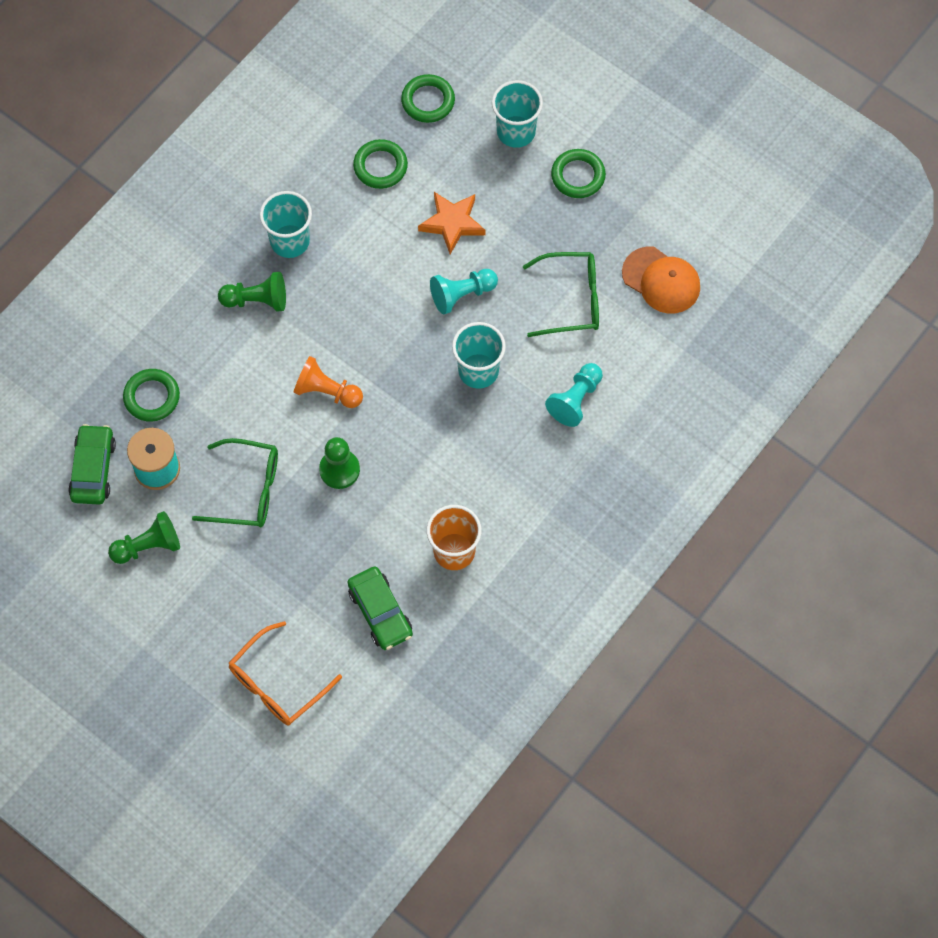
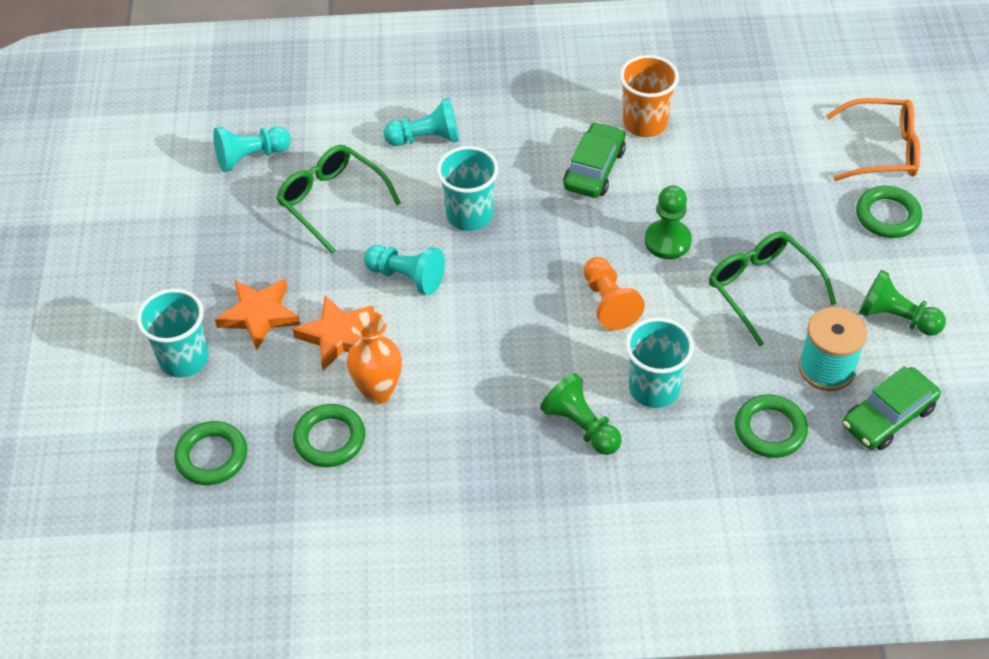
camera: 130 degrees left, 15 degrees down
turquoise cup [260,191,312,258] -> turquoise cup moved to [625,317,694,408]
green car [348,566,413,650] -> green car moved to [563,122,626,198]
green ring [551,149,606,198] -> green ring moved to [856,186,922,238]
orange cap [622,247,700,314] -> turquoise pawn [213,126,291,172]
none -> orange star [215,279,300,350]
none -> orange vase [346,311,402,404]

